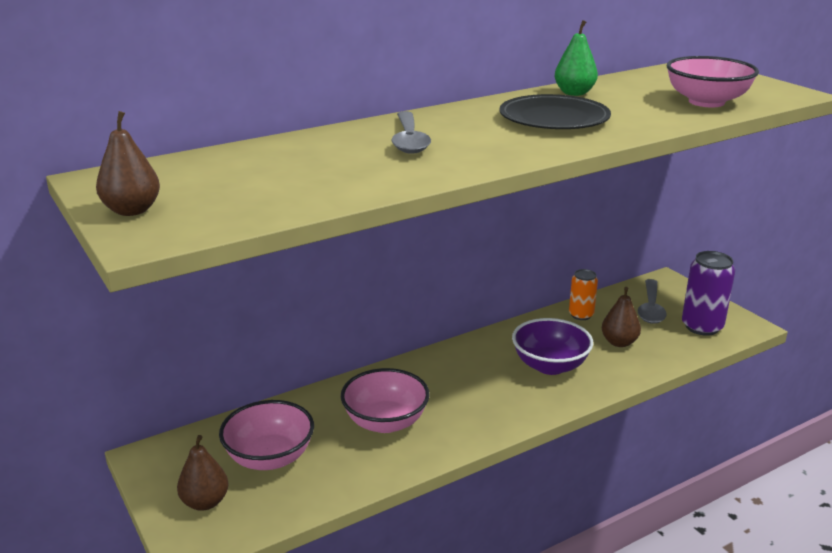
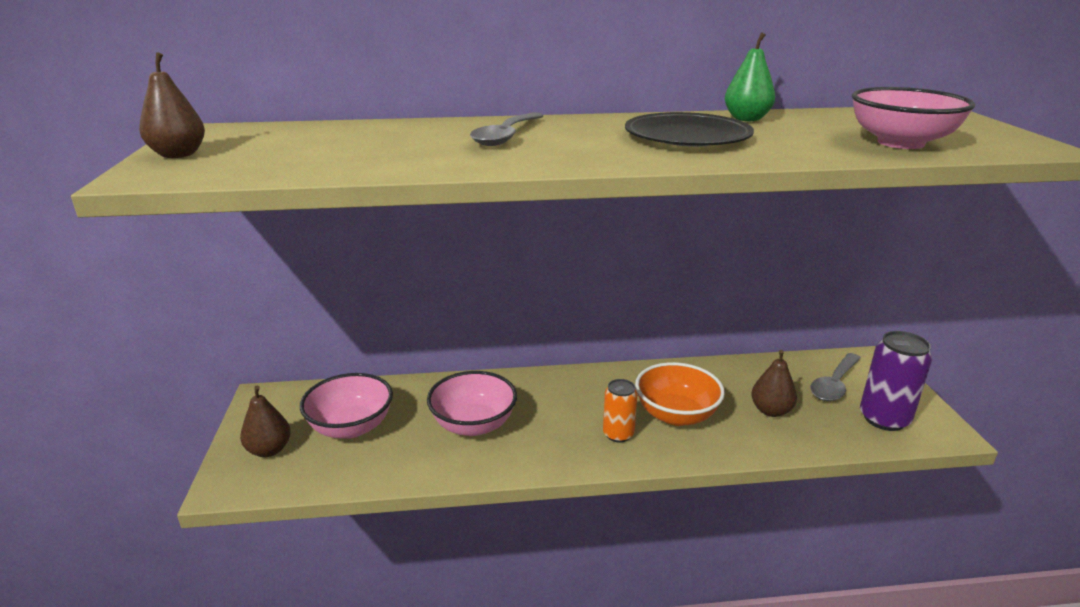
camera: 25 degrees right, 0 degrees up
purple bowl [512,318,593,375] -> orange bowl [635,362,725,426]
orange can [569,269,598,320] -> orange can moved to [603,379,638,442]

